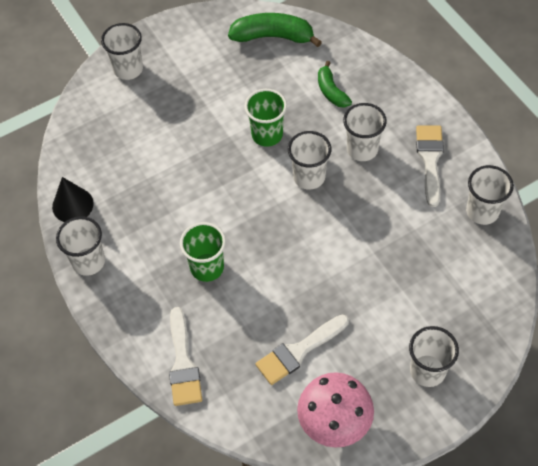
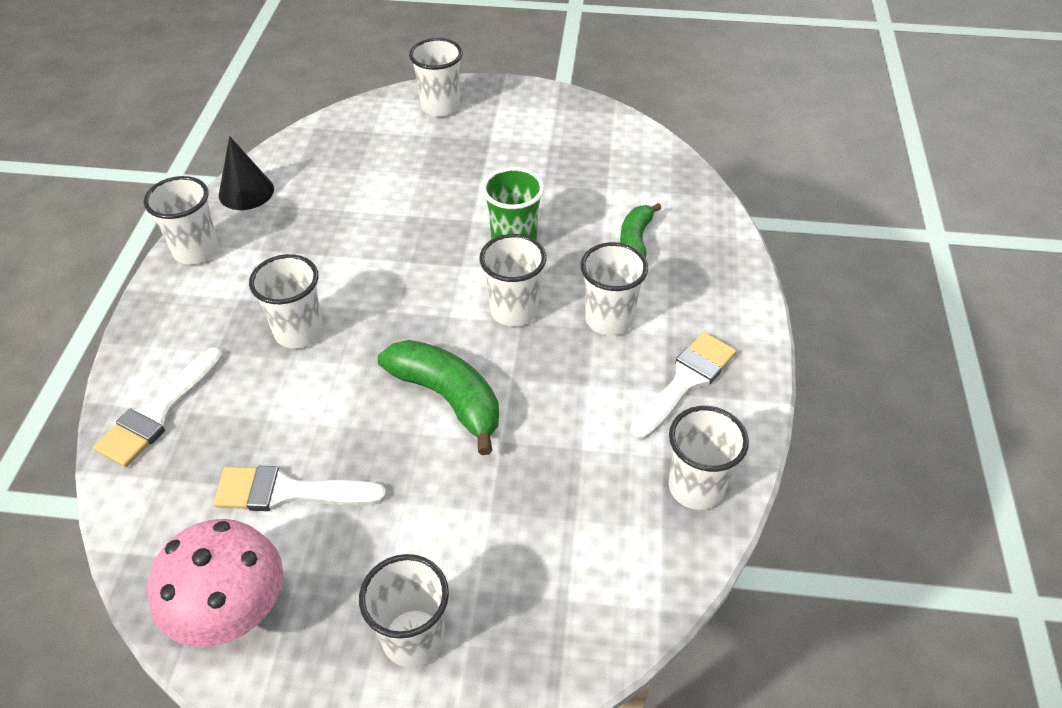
camera: 35 degrees right, 10 degrees down
green cup [180,222,226,282] -> white cup [249,254,323,348]
green banana [228,13,322,47] -> green banana moved to [378,340,499,455]

